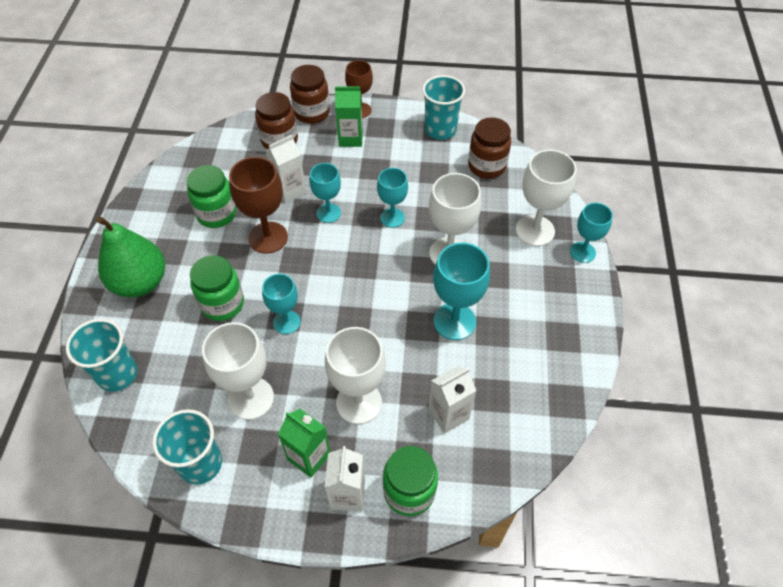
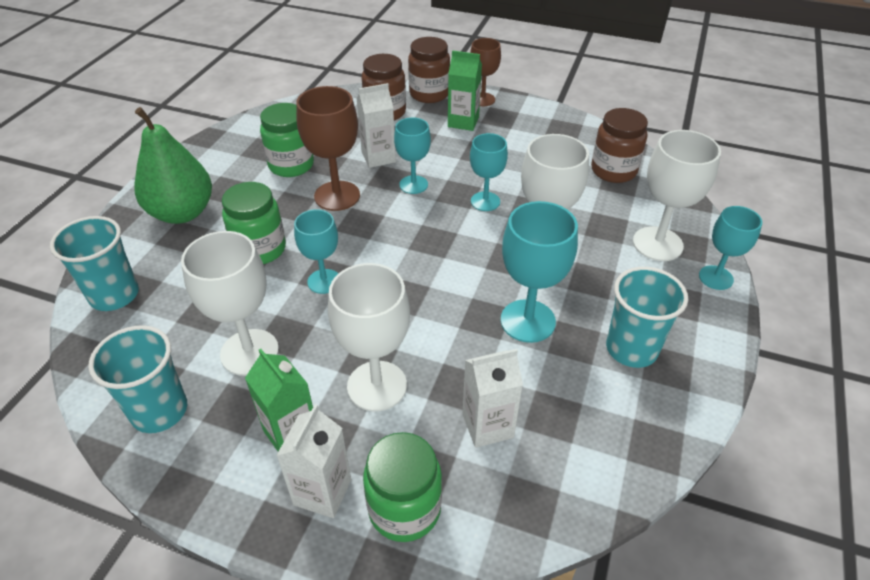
camera: 15 degrees right, 10 degrees down
turquoise cup [422,75,465,140] -> turquoise cup moved to [606,267,688,368]

